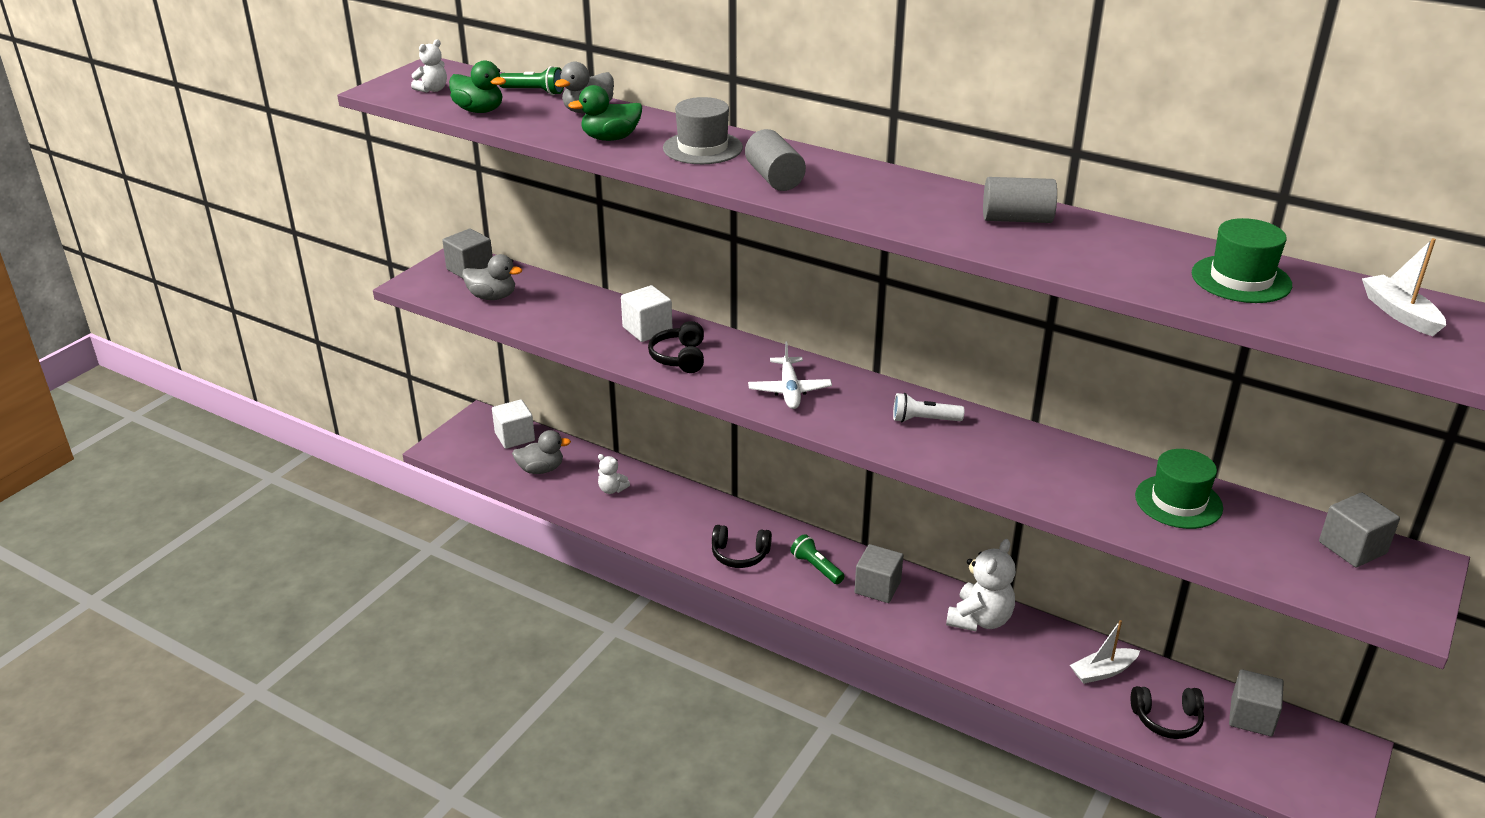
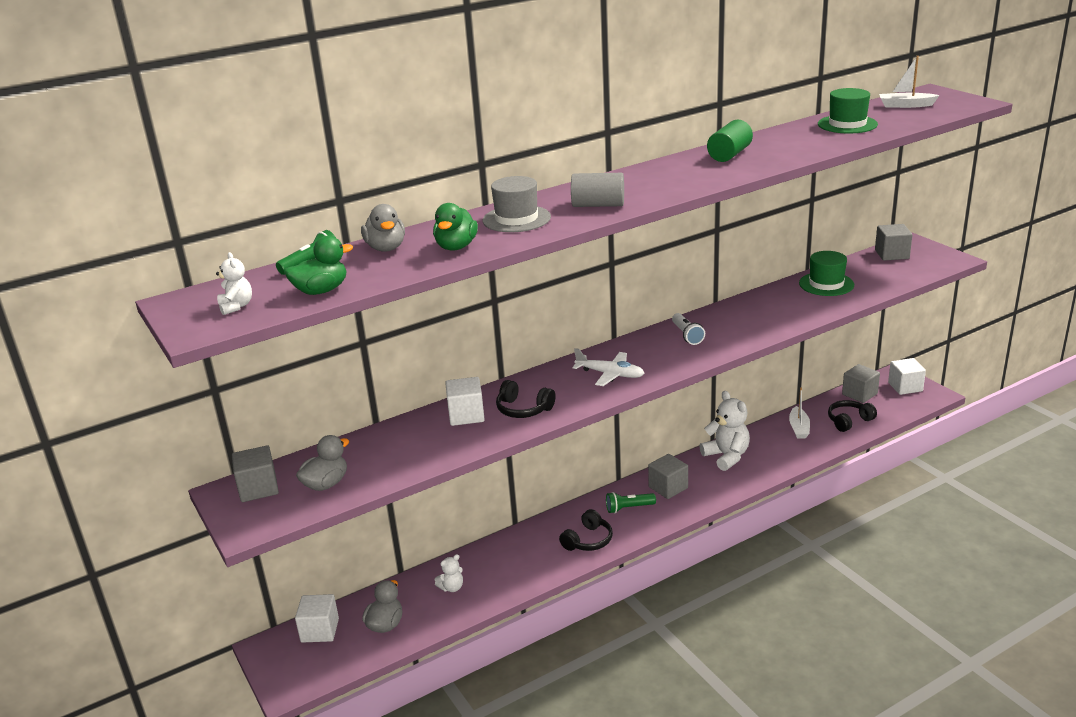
camera: 60 degrees left, 5 degrees down
white flashlight [893,393,965,423] -> white flashlight turned 45 degrees counterclockwise [672,313,705,345]
grey cylinder [983,177,1057,223] -> green cylinder [707,120,753,162]
black headphones [1131,686,1204,739] -> black headphones turned 150 degrees counterclockwise [828,400,877,432]
none -> white cube [888,358,926,395]

